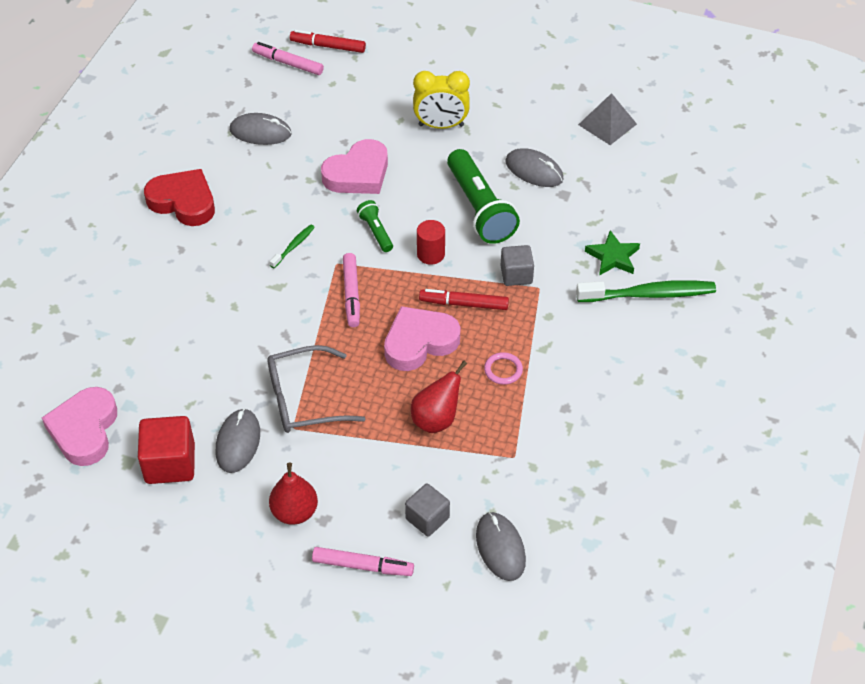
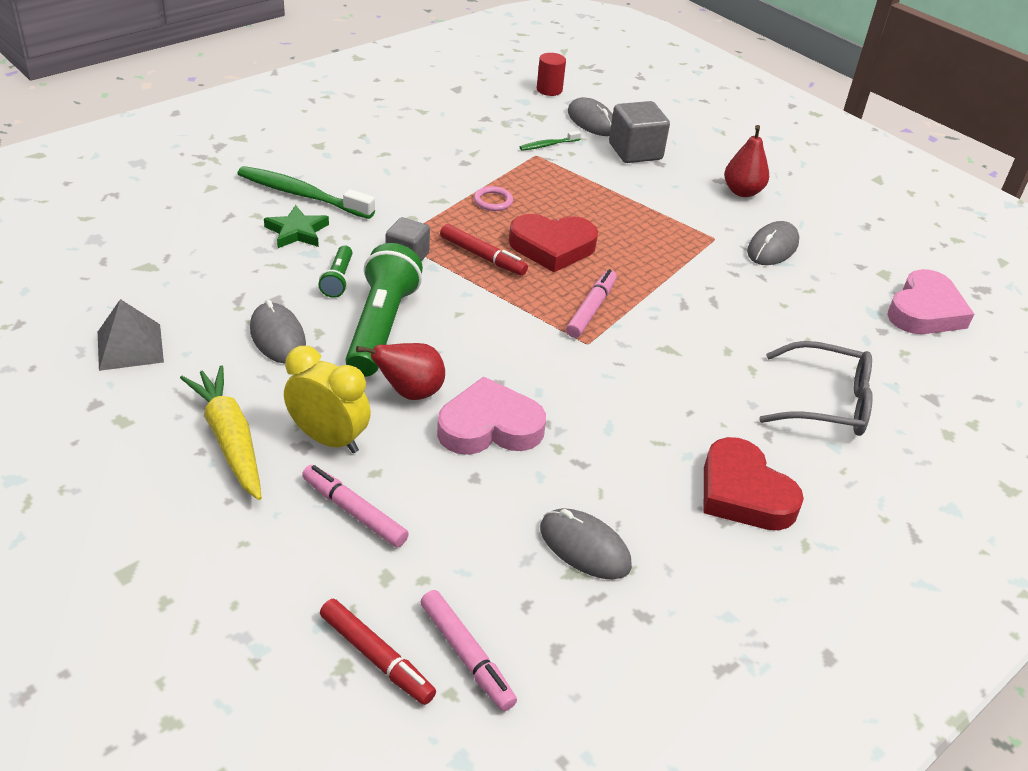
camera: 155 degrees left, 10 degrees down
red cube [138,416,195,484] -> none
grey glasses [267,345,365,433] -> grey glasses moved to [759,341,873,436]
green toothbrush [270,224,315,268] -> green toothbrush moved to [520,131,581,151]
pink marker [312,547,414,576] -> pink marker moved to [302,465,409,548]
green flashlight [357,200,393,252] -> green flashlight moved to [318,245,353,298]
pink heart [384,306,460,371] -> red heart [509,214,598,272]
grey cube [405,484,450,536] -> grey cube [609,101,670,163], size x1.52
red pear [411,360,467,433] -> red pear moved to [356,343,445,400]
red cylinder [417,220,445,265] -> red cylinder moved to [537,53,566,96]
grey mouse [476,512,526,581] -> grey mouse turned 45 degrees counterclockwise [568,97,613,136]
none -> yellow carrot [180,365,262,500]

